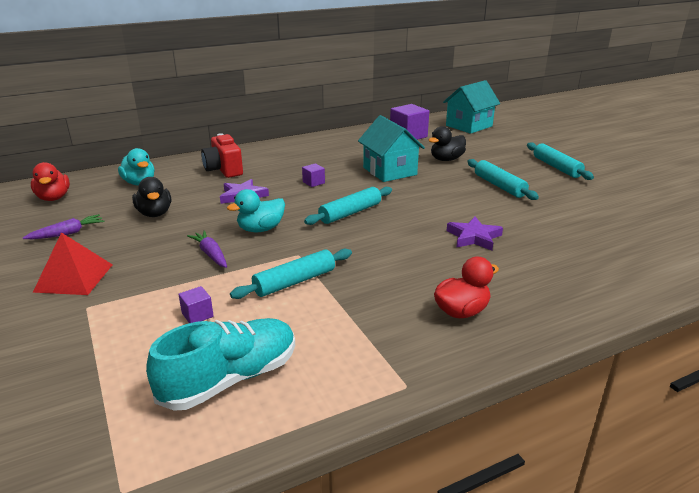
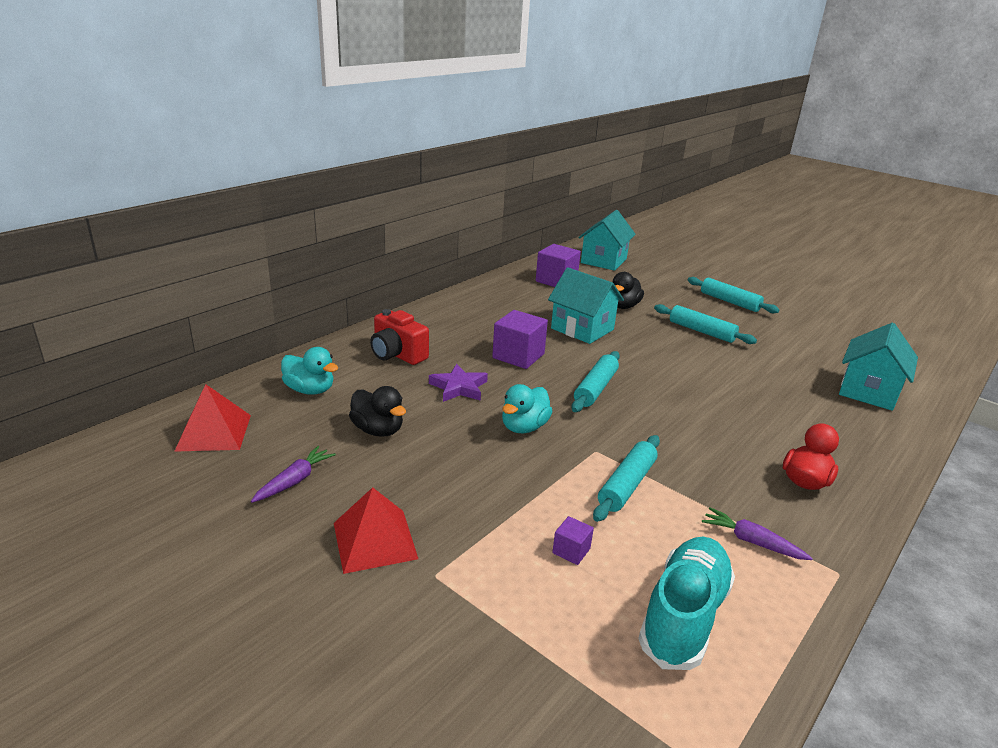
camera: 25 degrees left, 0 degrees up
red duck [31,162,70,201] -> red pyramid [174,384,251,452]
purple carrot [187,230,227,268] -> purple carrot moved to [702,507,813,560]
purple cube [302,163,325,187] -> purple cube [492,310,548,369], size x2.01
purple star [447,217,503,251] -> none
none -> turquoise house [839,323,918,411]

